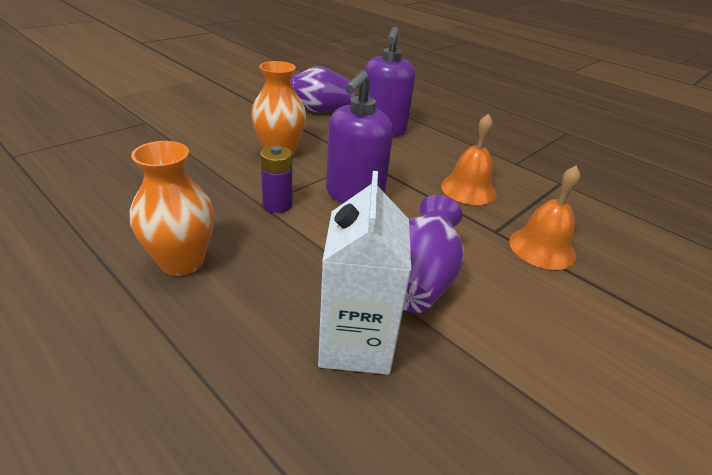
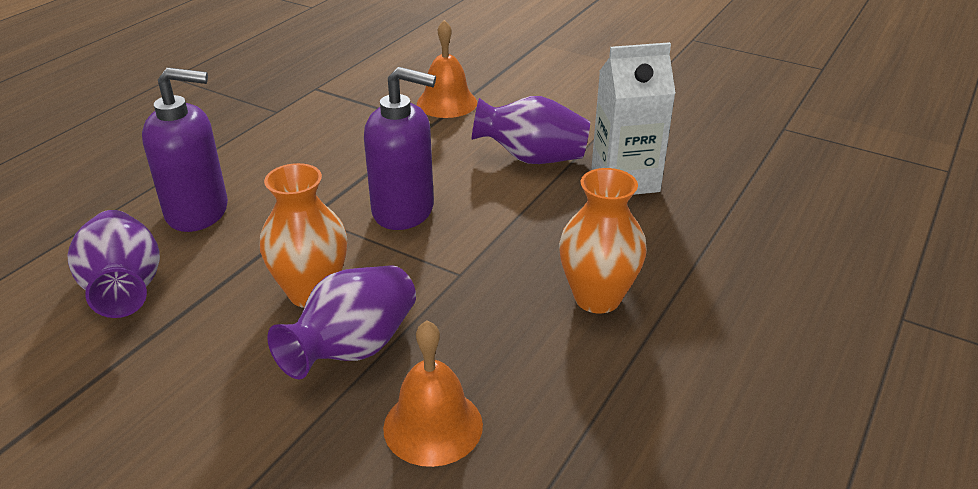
camera: 100 degrees left, 0 degrees up
purple battery [260,146,293,213] -> none
orange bell [441,113,497,205] -> orange bell moved to [383,321,483,467]
none -> purple vase [267,265,416,379]

